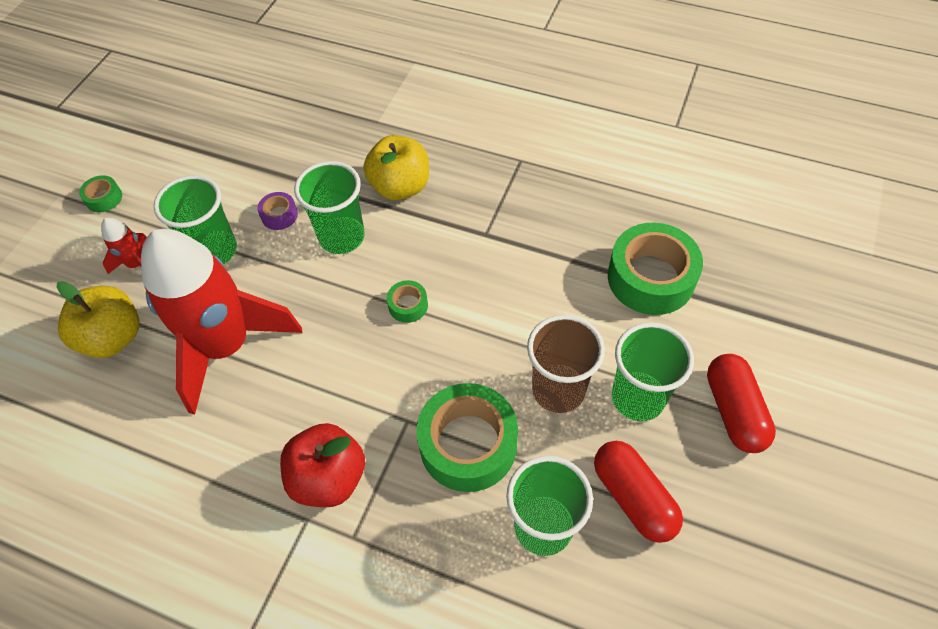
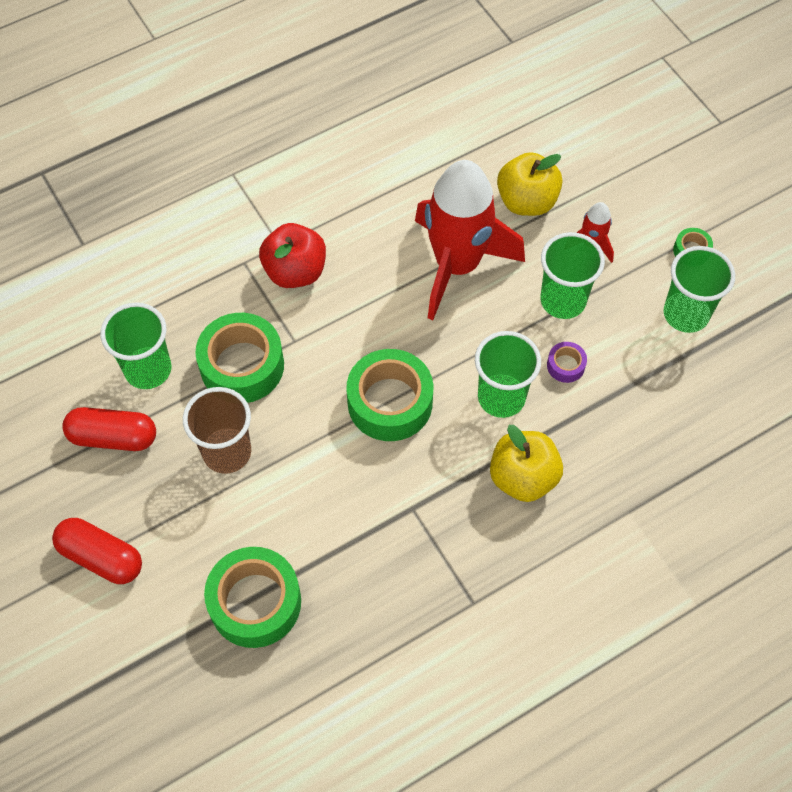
camera: 125 degrees right, 5 degrees up
green tape [387,280,428,323] -> green tape [346,349,433,441], size x2.20
green cup [612,322,694,421] -> green cup moved to [663,246,735,333]

